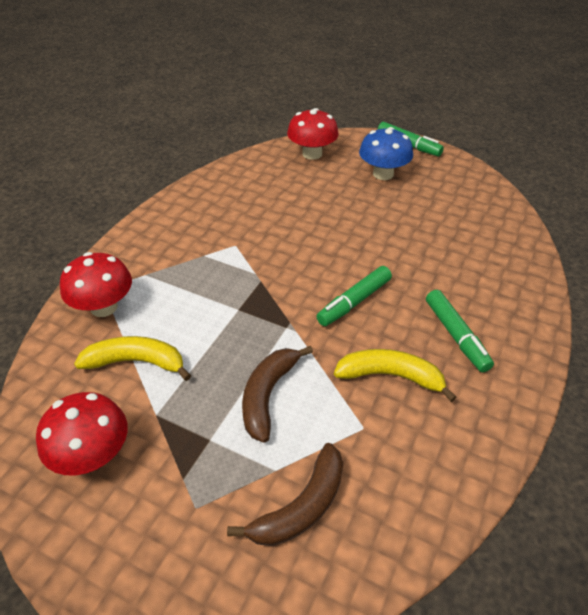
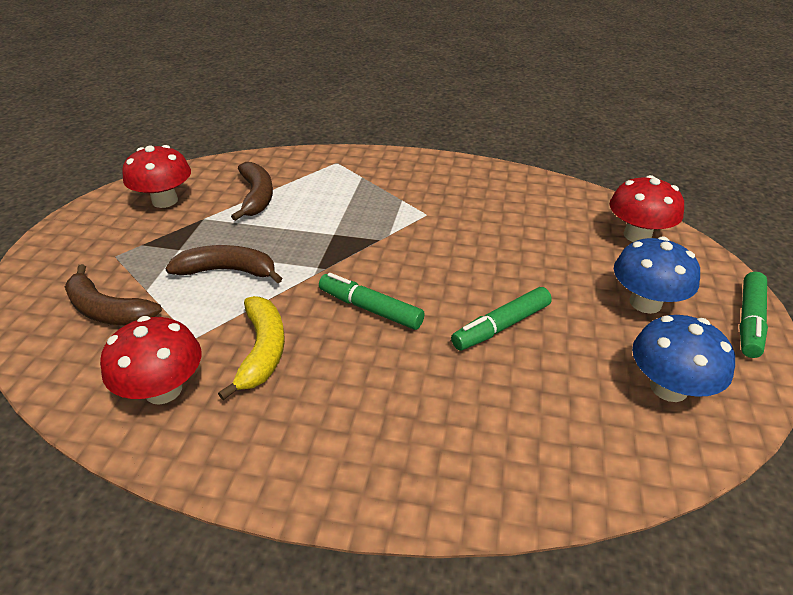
camera: 75 degrees right, 5 degrees down
red mushroom [60,252,132,317] -> red mushroom moved to [100,316,201,405]
yellow banana [74,336,191,381] -> brown banana [231,162,273,221]
green marker [426,290,494,372] -> green marker moved to [451,287,552,351]
none -> blue mushroom [632,315,735,402]

